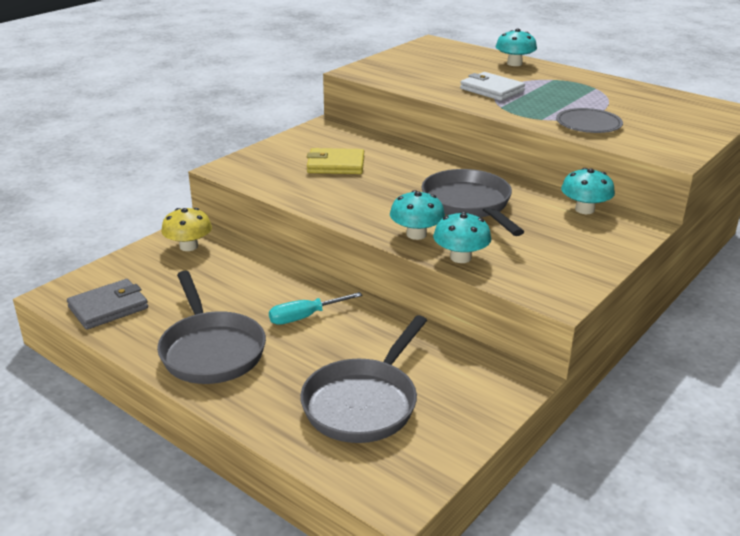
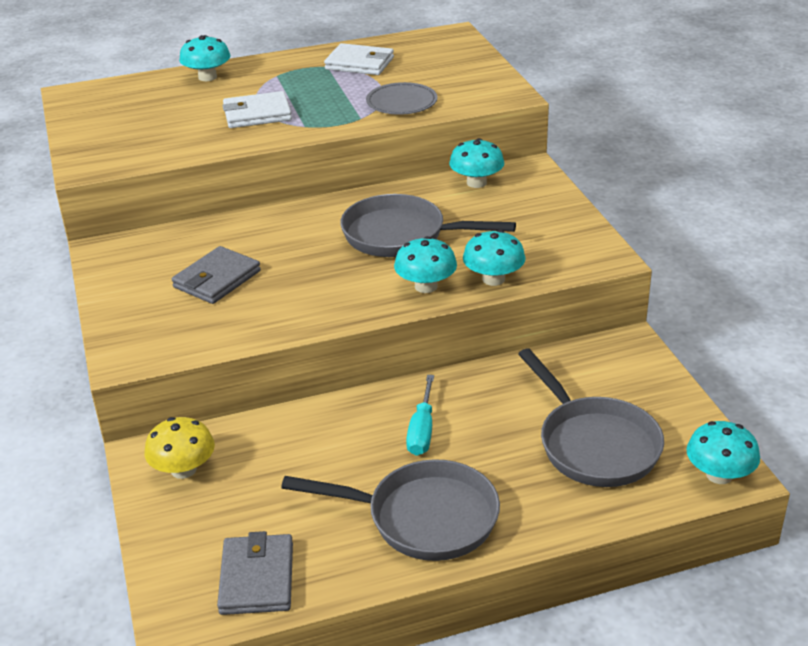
camera: 55 degrees left, 5 degrees up
yellow wallet [307,148,364,174] -> grey wallet [172,246,261,304]
none -> white wallet [324,43,394,75]
none -> turquoise mushroom [686,421,760,484]

